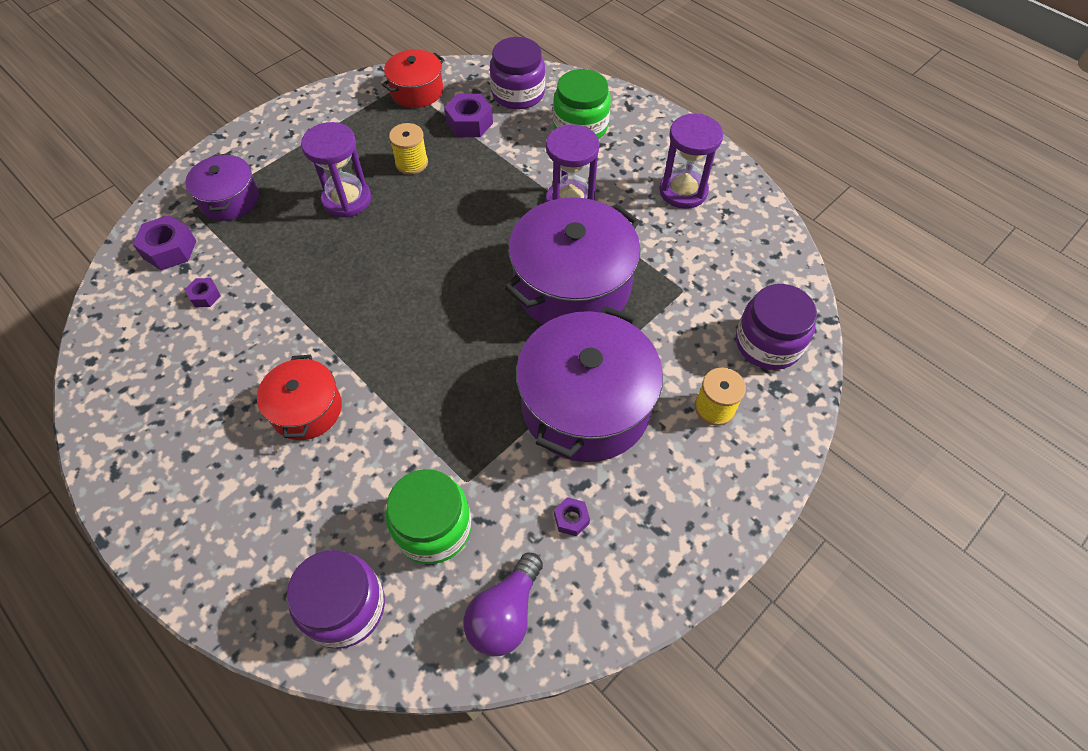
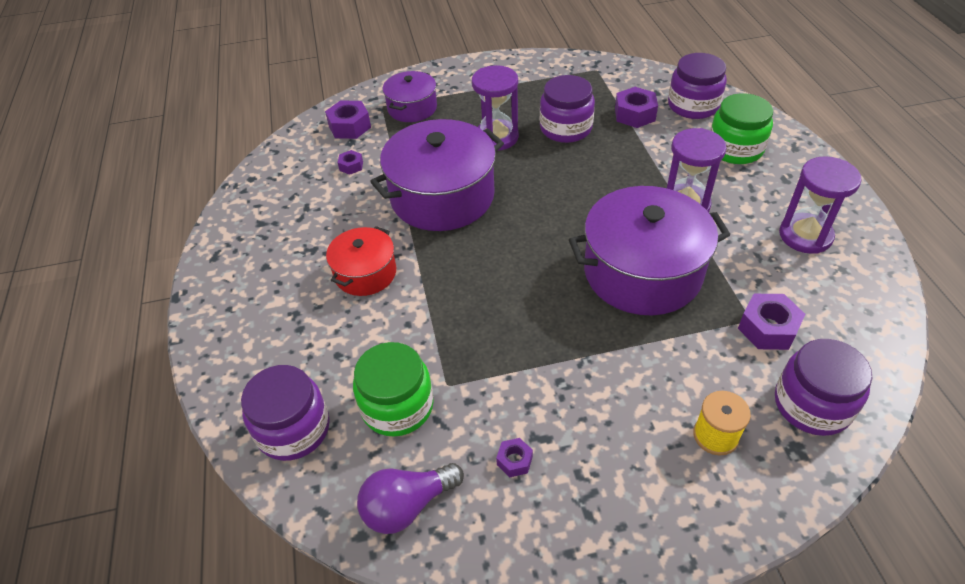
camera: 35 degrees right, 10 degrees down
red pot [382,49,445,108] -> none
yellow spool [389,123,428,175] -> purple jar [540,75,595,143]
purple pot [516,306,663,462] -> purple pot moved to [370,119,504,231]
none -> purple nut [738,294,805,350]

